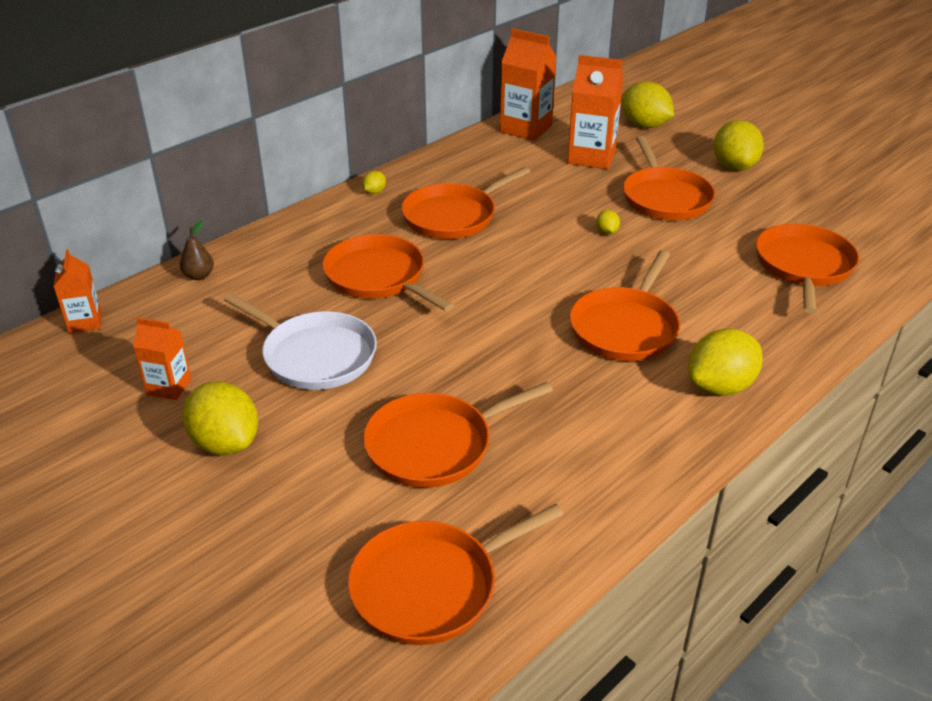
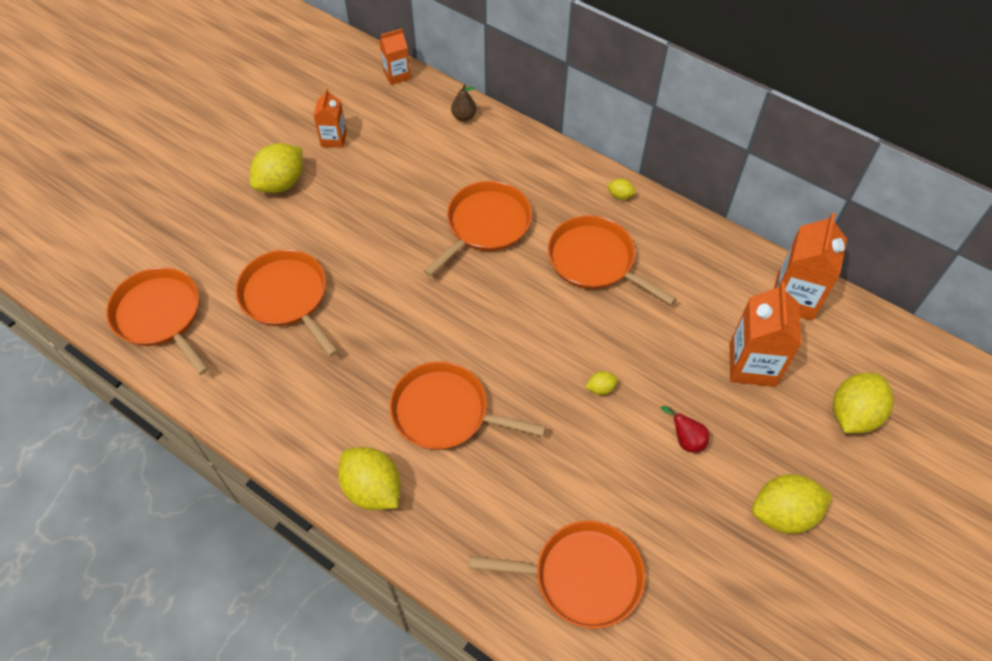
camera: 80 degrees right, 20 degrees up
white pan [224,293,377,390] -> none
orange pan [623,136,715,220] -> red pear [661,406,710,453]

